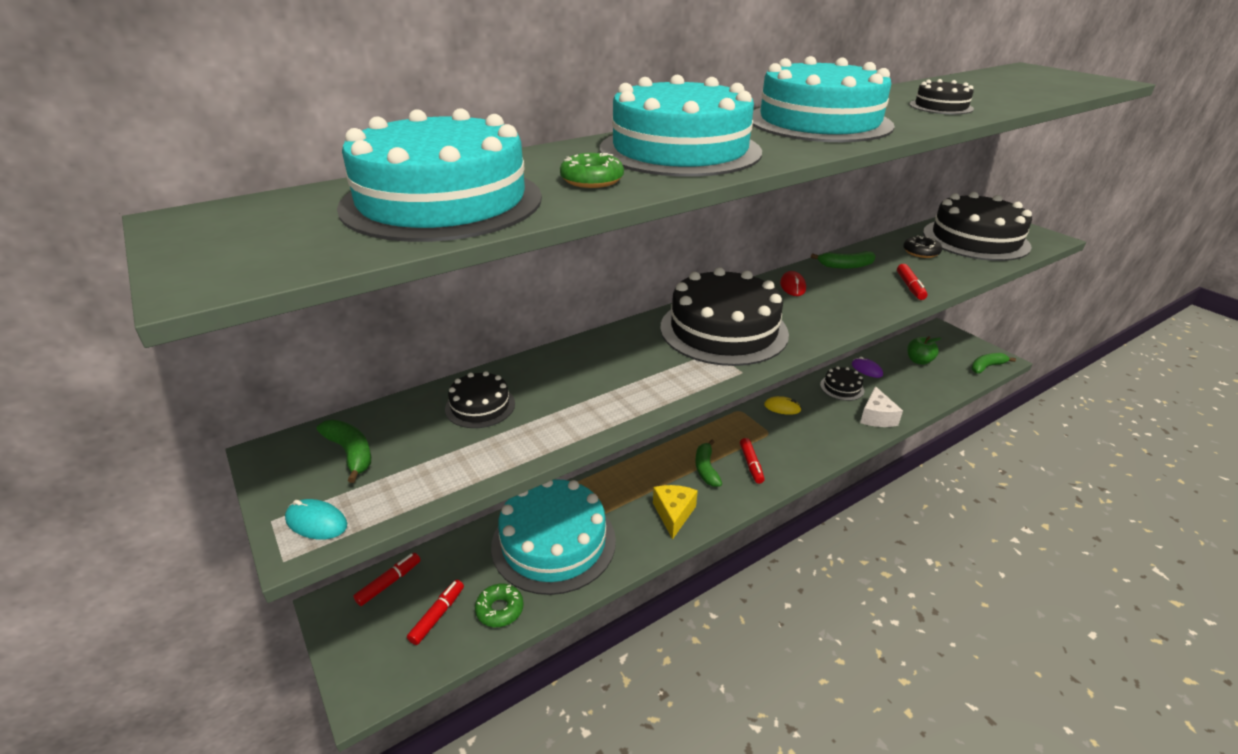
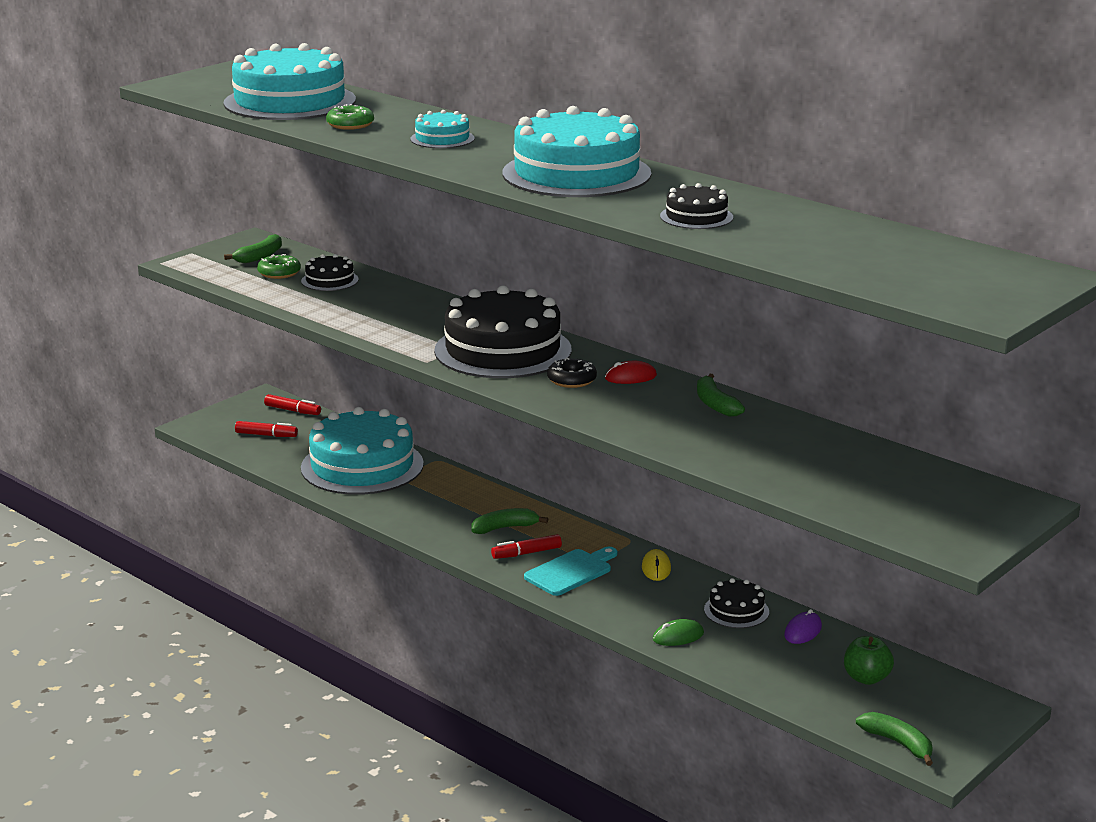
camera: 75 degrees right, 10 degrees down
turquoise mouse [285,499,347,539] -> none
green donut [475,584,524,627] -> green donut moved to [257,254,301,279]
turquoise cake [600,75,762,177] -> turquoise cake [410,110,475,148], size x0.46
yellow cheese [653,485,698,540] -> none
white cheese [860,386,903,427] -> green mouse [653,619,704,646]
red marker [897,264,928,300] -> none
black donut [903,235,942,258] -> black donut moved to [547,357,597,388]
black cake [923,192,1032,261] -> none
none -> turquoise cutting board [524,547,617,596]

